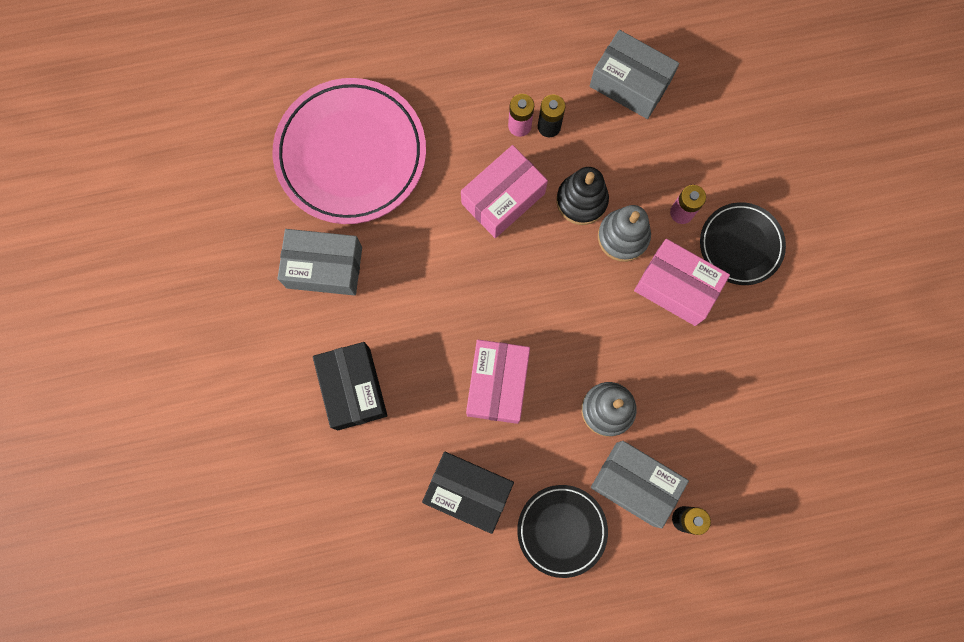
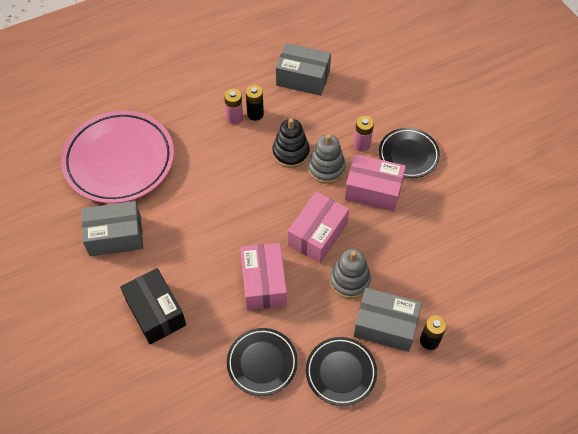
camera: 15 degrees left, 20 degrees down
black box [422,452,514,534] -> black plate [227,328,298,396]
pink box [461,145,548,238] -> pink box moved to [288,192,349,263]

